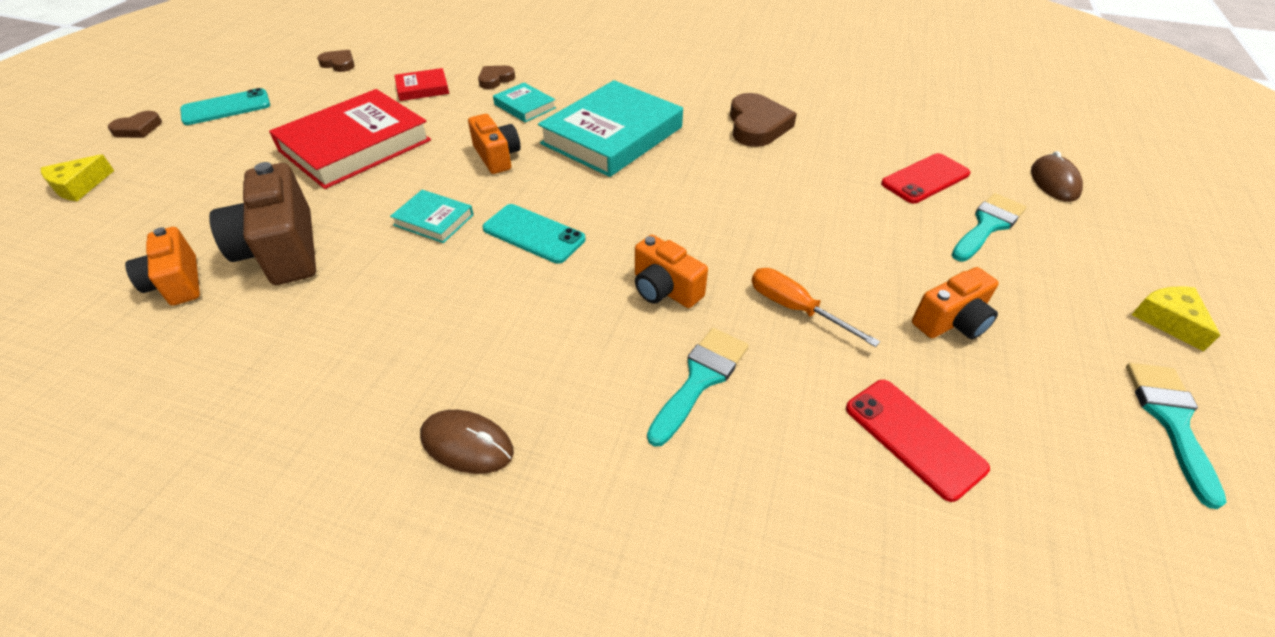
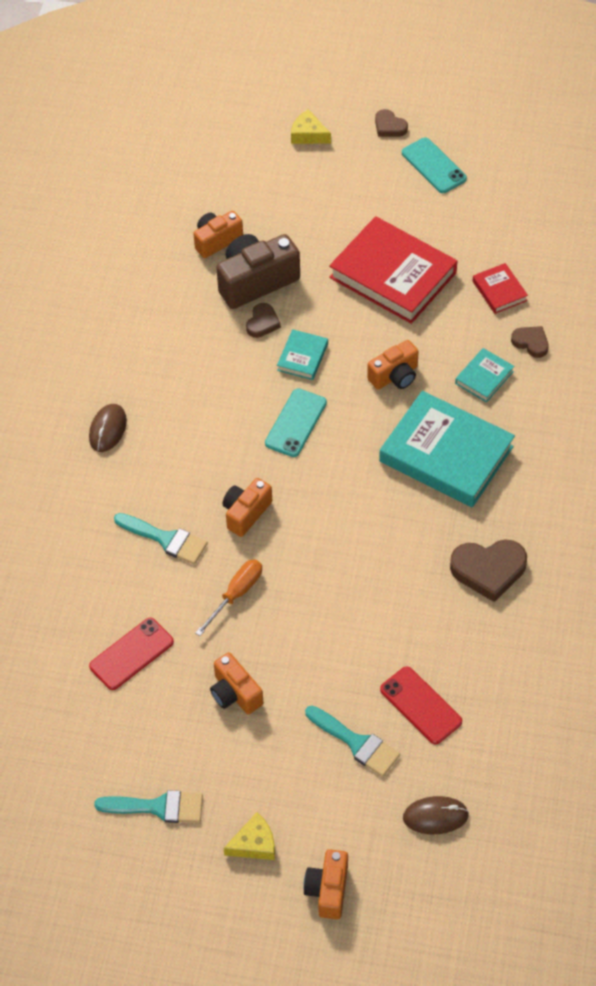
camera: 85 degrees right, 10 degrees up
brown heart [317,50,355,72] -> brown heart moved to [246,303,281,338]
none -> orange camera [303,849,348,919]

